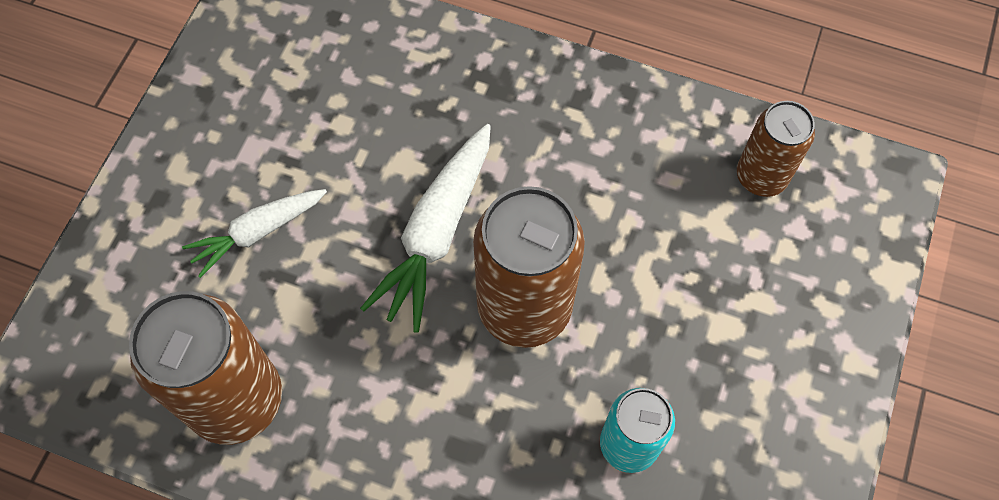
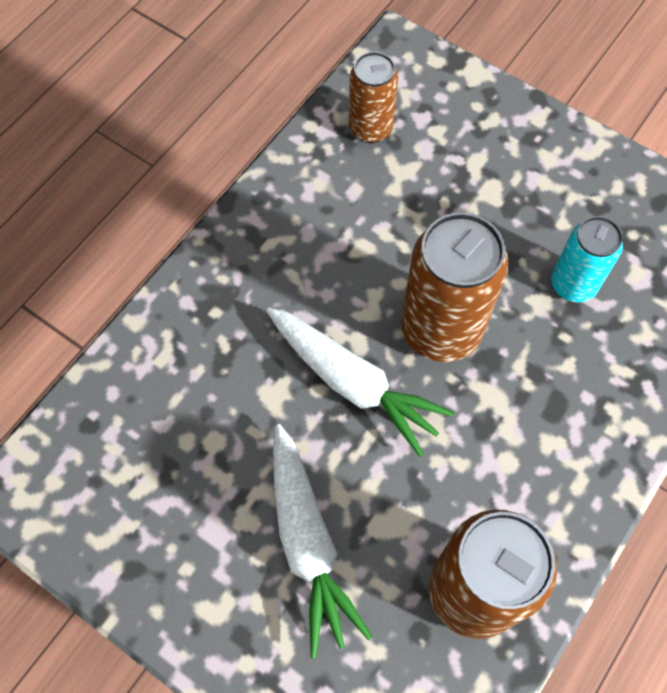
camera: 75 degrees left, 0 degrees up
white carrot [182,189,327,278] -> white carrot [273,424,372,658], size x1.55

